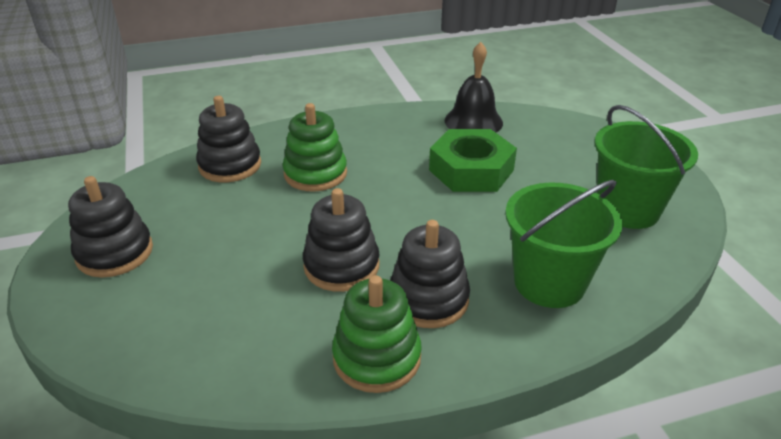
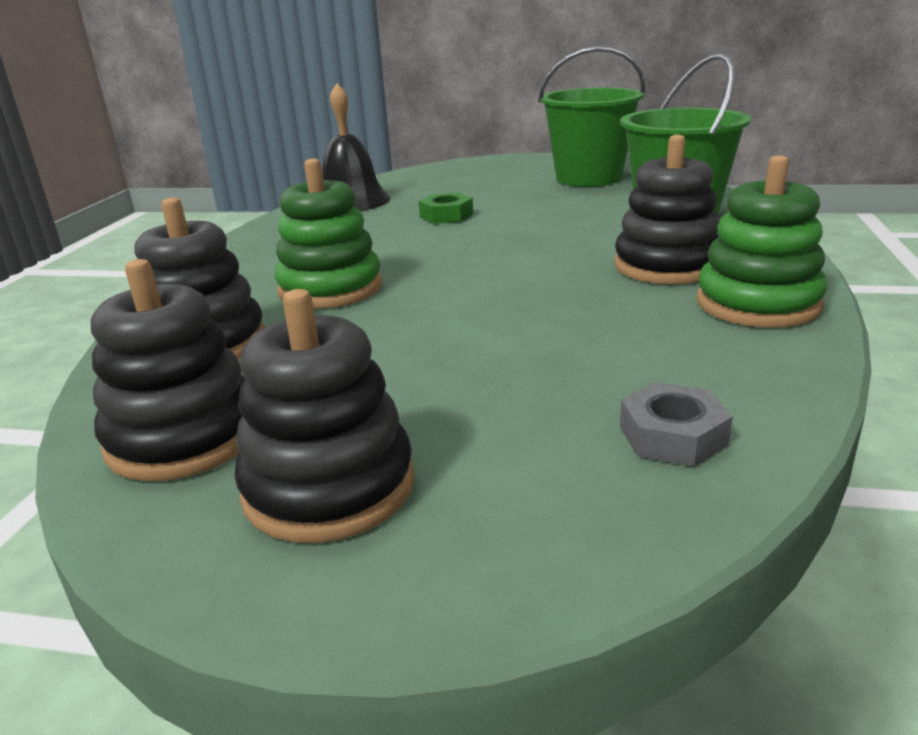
camera: 60 degrees left, 10 degrees down
black stacking toy [303,188,380,292] -> black stacking toy moved to [91,259,245,481]
green nut [429,129,517,192] -> green nut [419,193,473,224], size x0.49
none -> grey nut [620,382,733,466]

